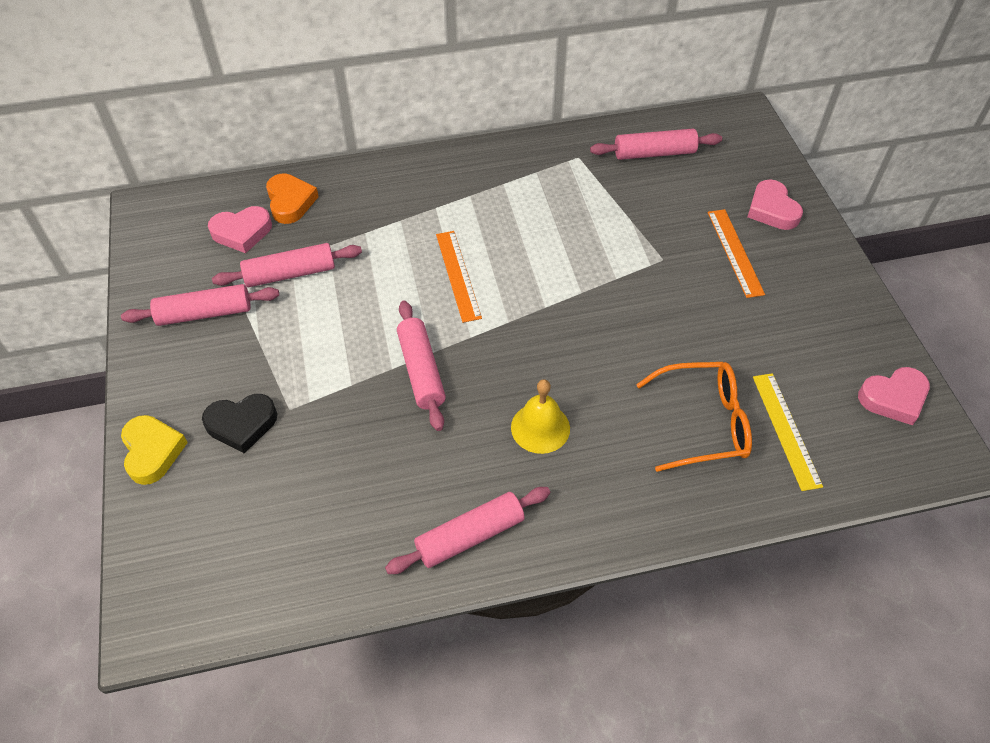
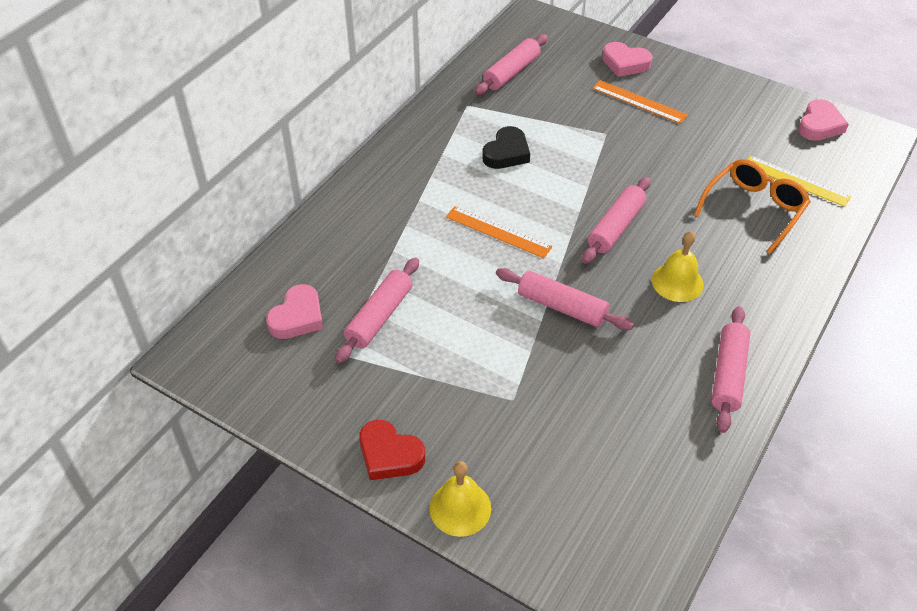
camera: 45 degrees left, 5 degrees down
pink rolling pin [121,284,279,326] -> pink rolling pin moved to [582,177,651,264]
yellow heart [121,415,188,485] -> yellow bell [430,461,491,537]
black heart [202,394,277,454] -> black heart moved to [482,126,530,169]
orange heart [266,173,319,224] -> none
none -> red heart [359,420,425,480]

